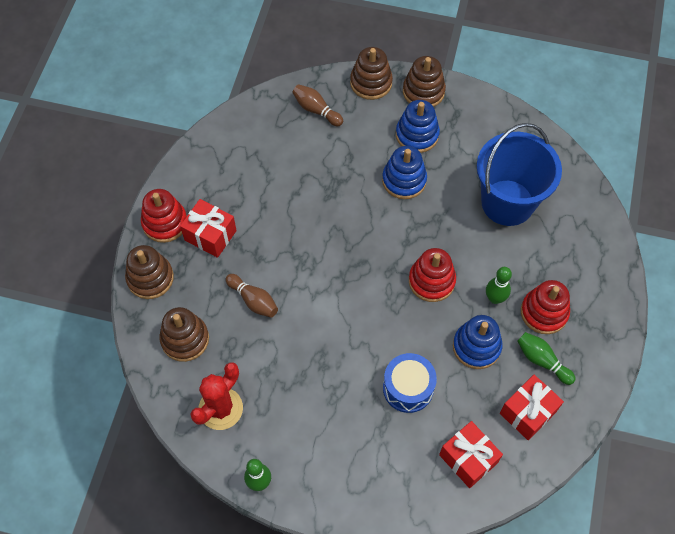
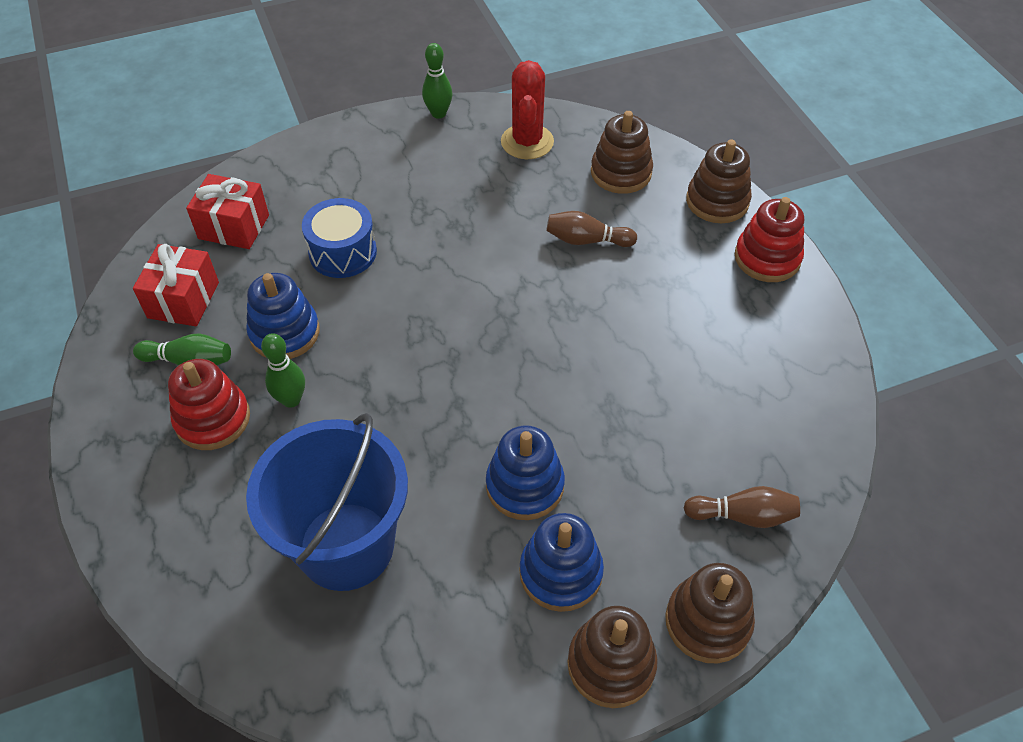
camera: 145 degrees right, 10 degrees down
red gift [180,199,237,258] -> none
red stacking toy [409,248,456,302] -> none

